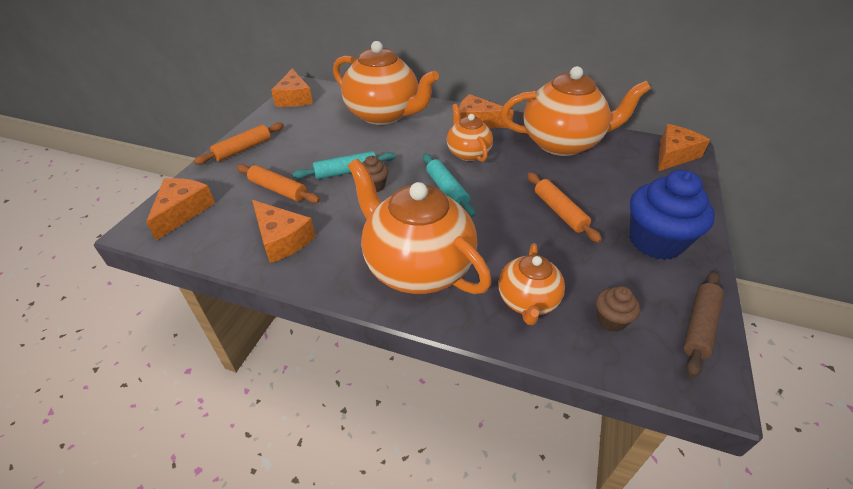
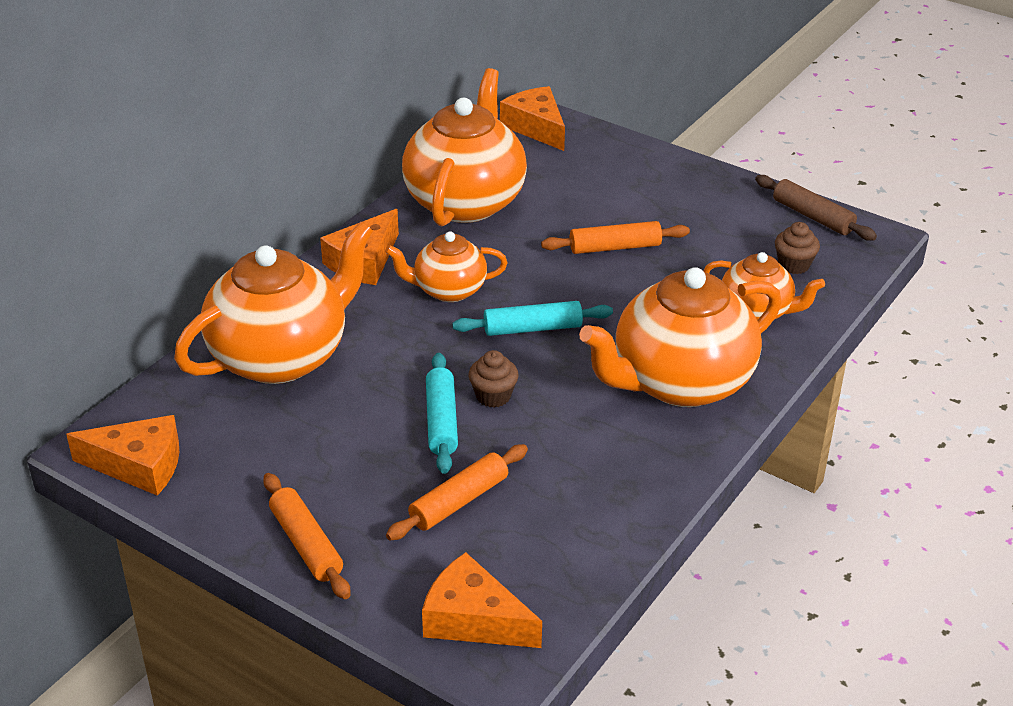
camera: 75 degrees left, 5 degrees down
orange cheese [252,200,315,263] -> none
blue cupcake [629,170,715,260] -> none

